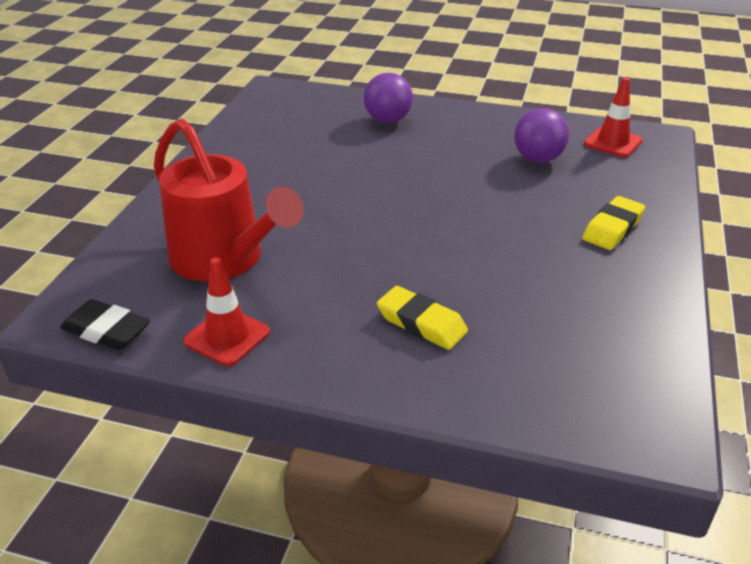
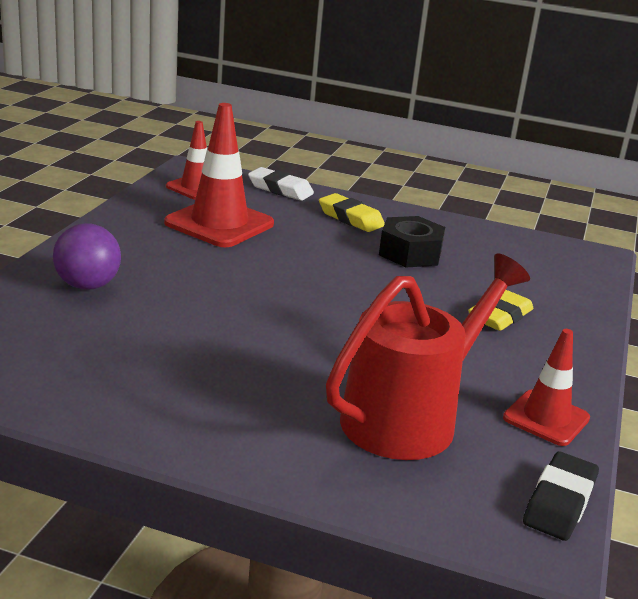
camera: 90 degrees left, 10 degrees down
purple ball [514,108,569,163] -> red traffic cone [164,103,274,247]
none -> white eraser [248,167,314,201]
none -> black nut [379,216,445,268]

